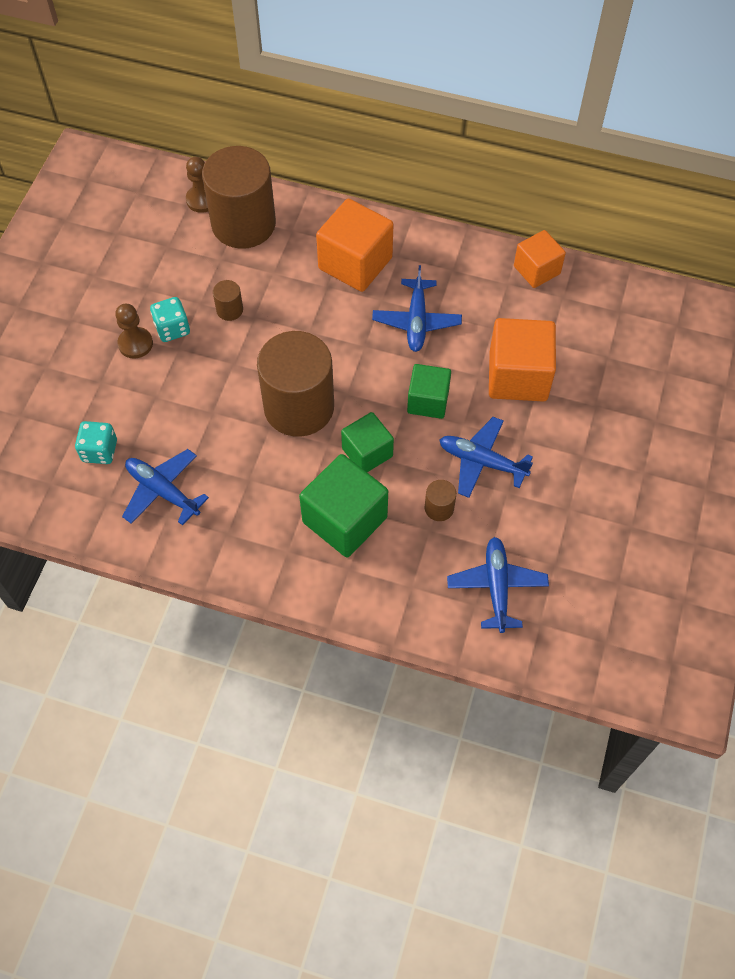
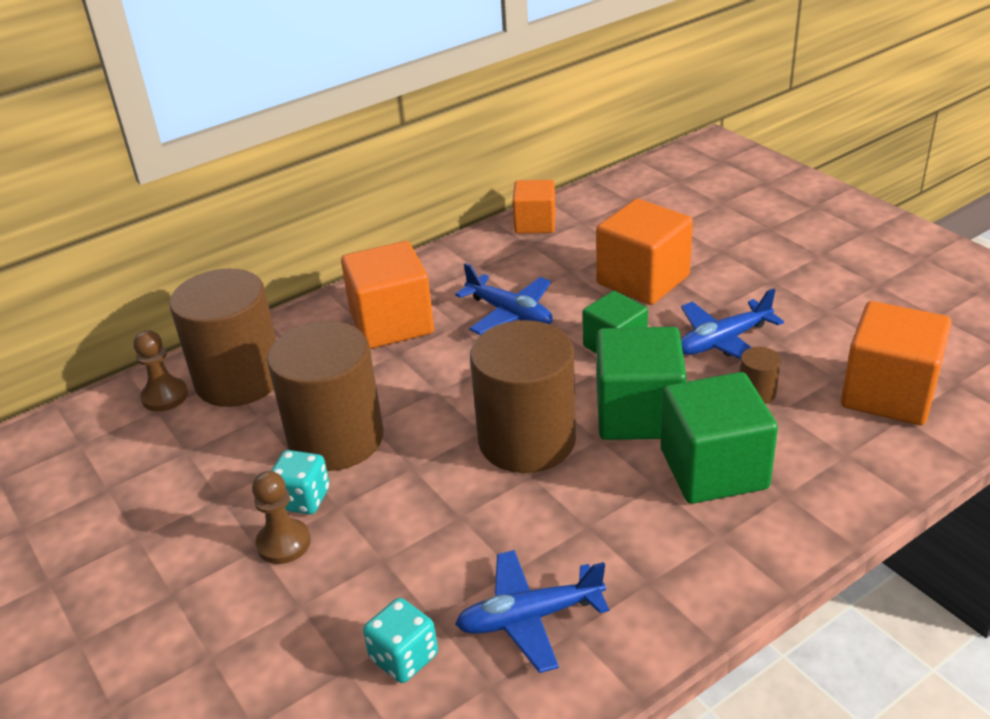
camera: 50 degrees left, 25 degrees down
brown cylinder [213,280,243,321] -> brown cylinder [267,321,383,471], size x2.50
green cube [341,412,394,472] -> green cube [597,327,687,440], size x1.59
blue plane [447,537,549,633] -> orange cube [841,301,952,425]

